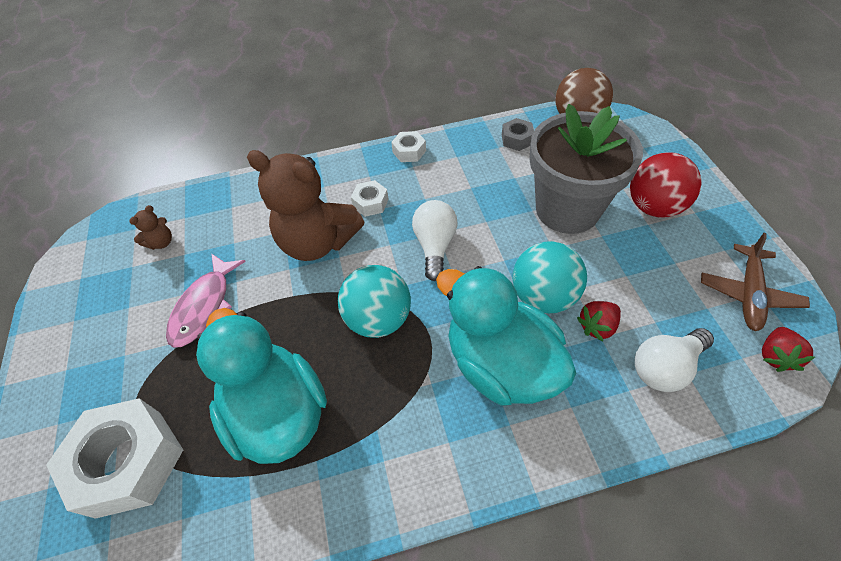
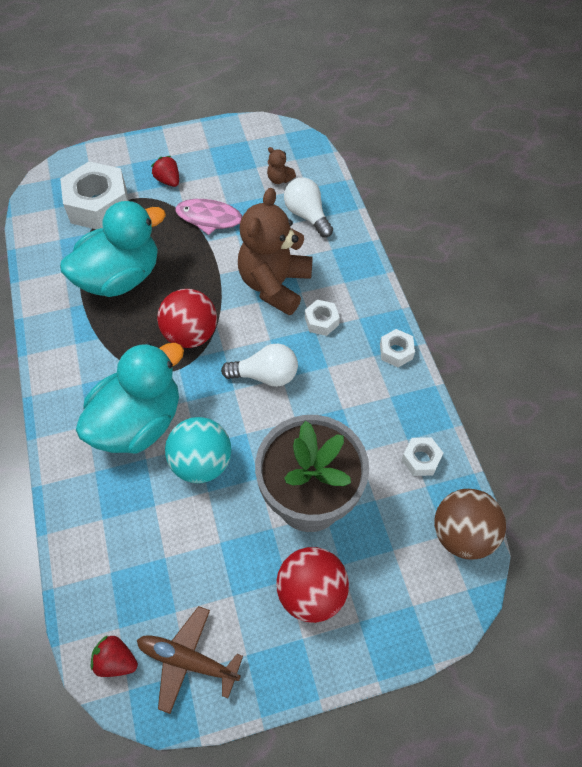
camera: 85 degrees right, 5 degrees up
turquoise ball [338,265,411,338] -> red ball [157,289,217,348]
grey nut [502,118,534,151] -> white nut [402,437,443,476]
red strawberry [577,301,621,341] -> red strawberry moved to [151,156,179,187]
white light bulb [635,328,714,392] -> white light bulb moved to [284,177,333,237]

